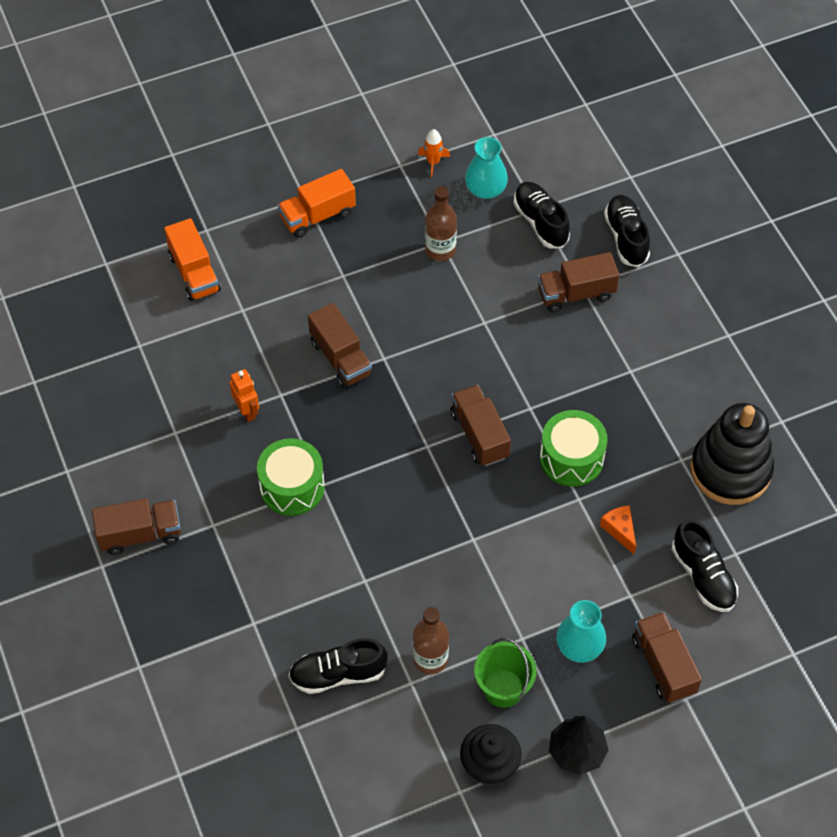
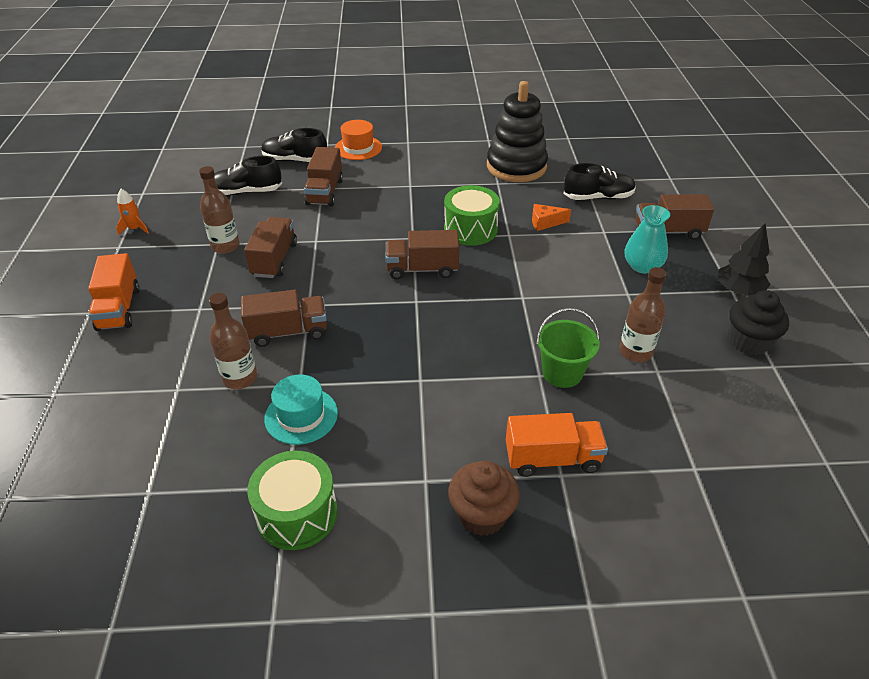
camera: 70 degrees left, 15 degrees down
brown truck [92,498,181,555] -> brown truck moved to [244,217,297,278]
orange truck [164,218,221,301] -> orange truck moved to [506,413,608,477]
orange robot [229,369,259,422] -> turquoise hat [264,374,338,445]
green drum [257,438,325,516] -> green drum moved to [247,451,338,550]
black shoe [288,638,388,694] -> none
turquoise vase [465,137,508,199] -> none
green bucket [474,638,536,708] -> green bucket moved to [536,308,600,388]
none -> brown bottle [209,293,257,389]
none -> orange hat [335,120,382,160]
none -> brown cupcake [448,461,520,536]

